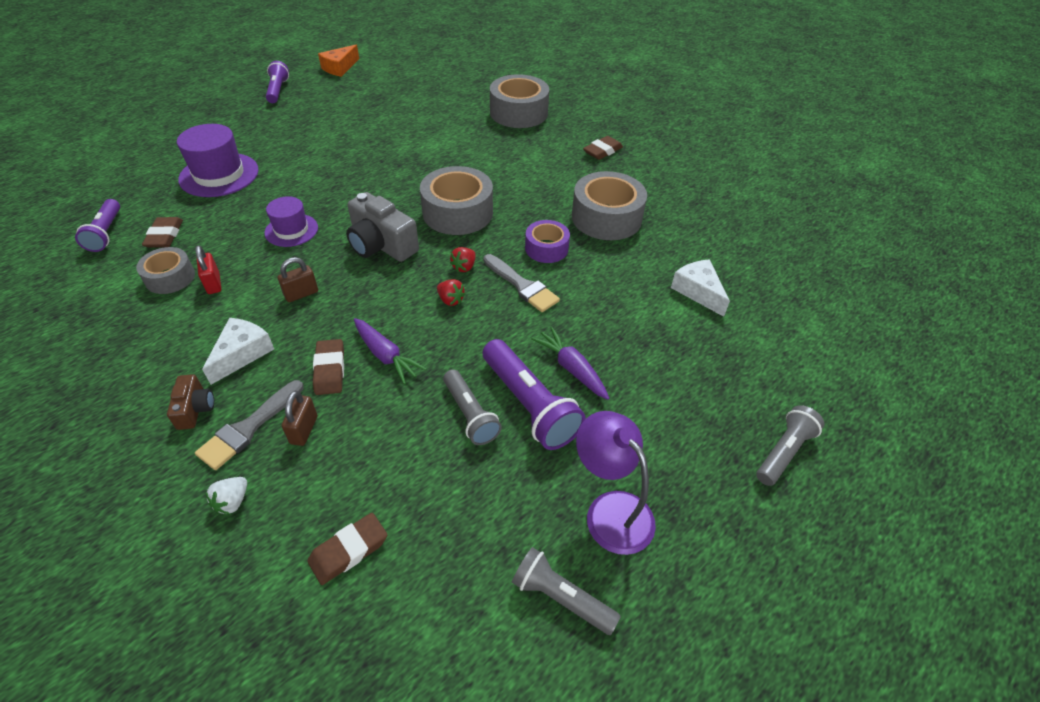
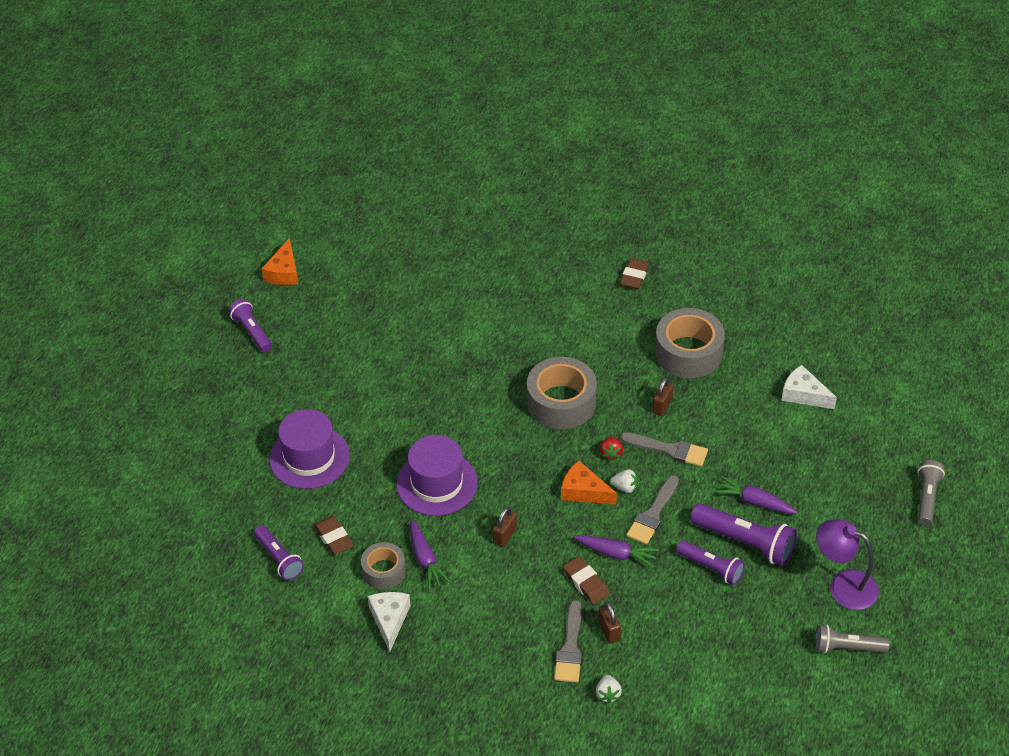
camera: 25 degrees left, 0 degrees up
brown camera [167,374,214,430] -> none
red padlock [195,245,221,294] -> purple carrot [410,519,451,590]
white cheese [202,318,274,385] -> white cheese moved to [368,592,411,652]
purple hat [265,196,318,247] -> purple hat [396,435,478,516], size x1.60
brown eraser [307,513,387,585] -> none
grey camera [346,192,419,262] -> none
red strawberry [437,279,466,306] -> white strawberry [610,469,638,493]
grey flashlight [443,369,502,445] -> purple flashlight [676,540,745,585]
grey tape [490,74,549,128] -> none
purple tape [525,220,570,263] -> brown padlock [652,377,674,416]
none -> orange cheese [561,461,617,505]
none -> grey brush [626,475,679,545]

